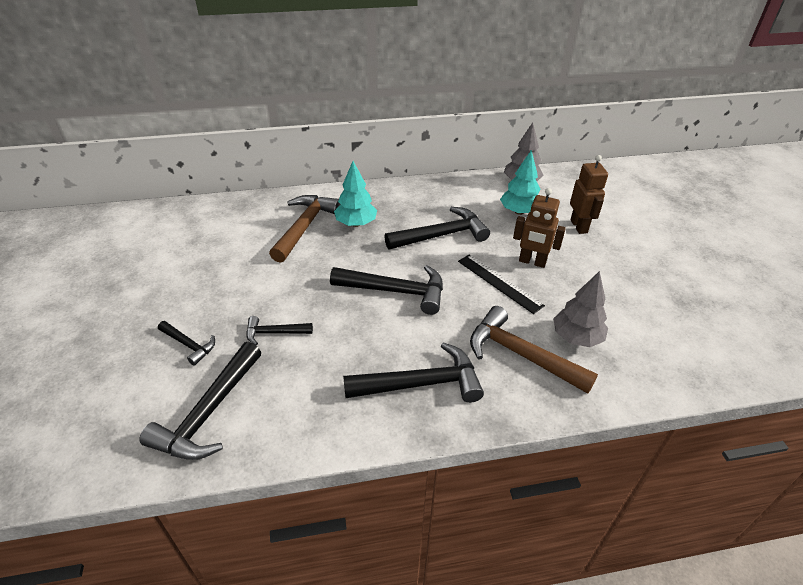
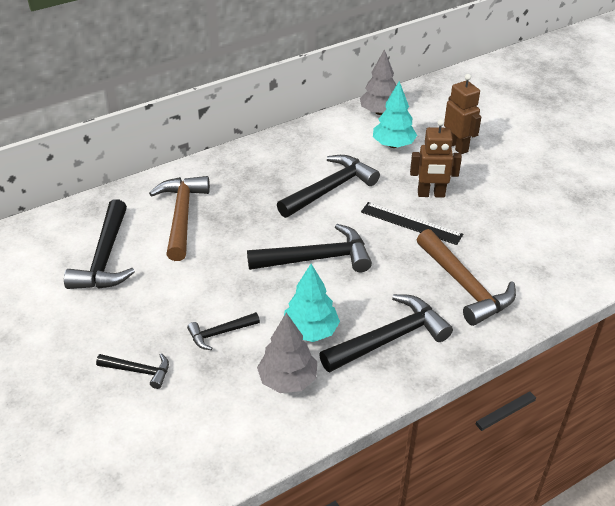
camera: 20 degrees left, 0 degrees up
black hammer [139,342,261,460] -> black hammer moved to [64,199,135,289]
turquoise tree [334,161,377,227] -> turquoise tree moved to [284,264,340,342]
brown hammer [470,306,598,394] -> brown hammer turned 135 degrees counterclockwise [417,229,516,326]
grey tree [553,271,608,347] -> grey tree moved to [257,313,317,393]

